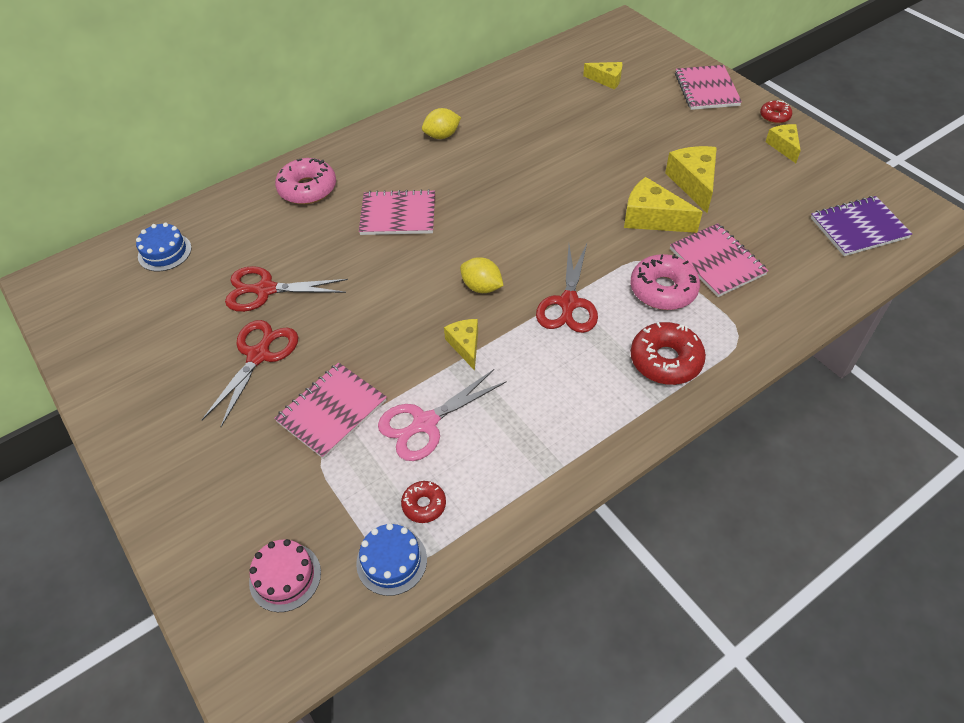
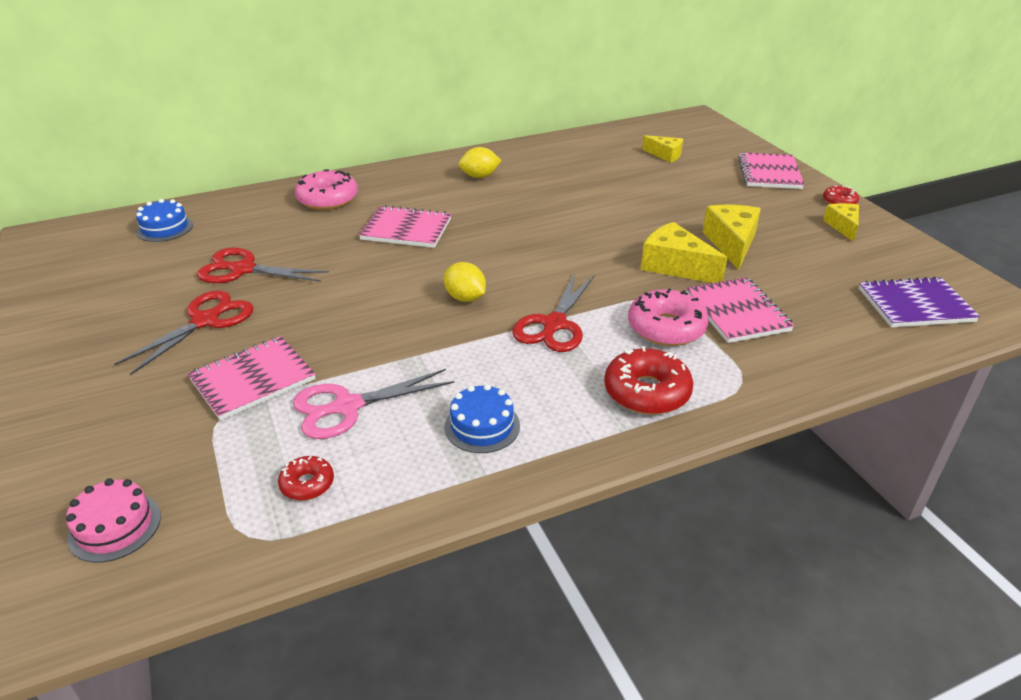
camera: 10 degrees right, 15 degrees down
blue cake [356,523,427,596] -> blue cake moved to [445,384,520,453]
yellow cheese [444,319,478,371] -> none

